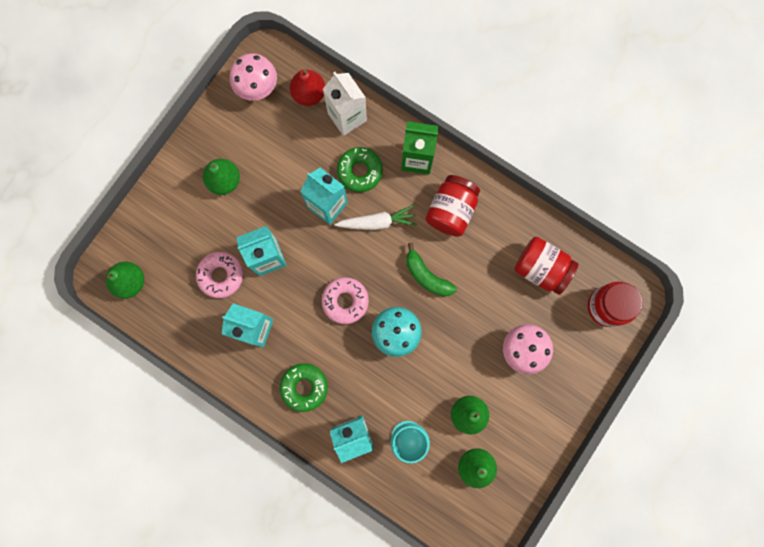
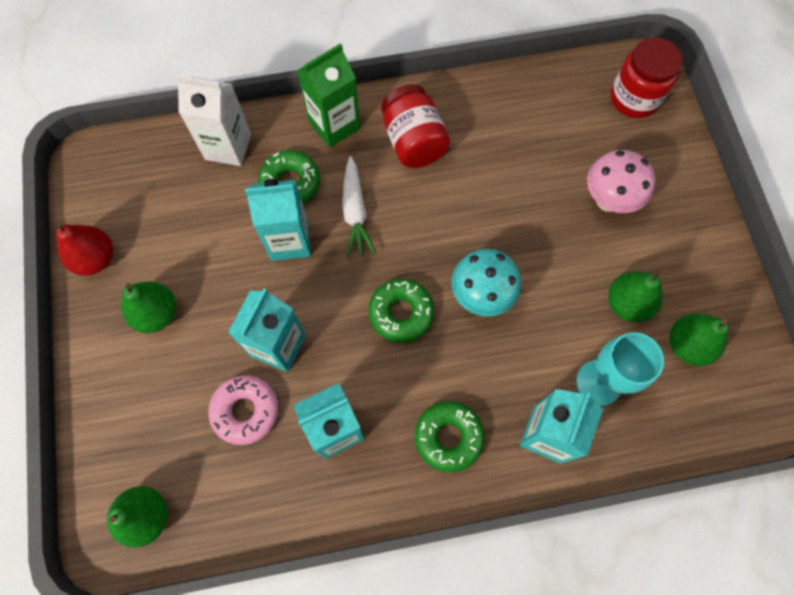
camera: 45 degrees left, 10 degrees down
pink mushroom [230,53,277,101] -> none
red pear [290,70,325,106] -> red pear moved to [56,221,113,275]
pink donut [322,277,369,324] -> green donut [368,279,434,343]
white carrot [335,205,417,230] -> white carrot turned 135 degrees clockwise [342,156,376,257]
green banana [406,243,457,297] -> none
red jar [514,237,578,295] -> none

